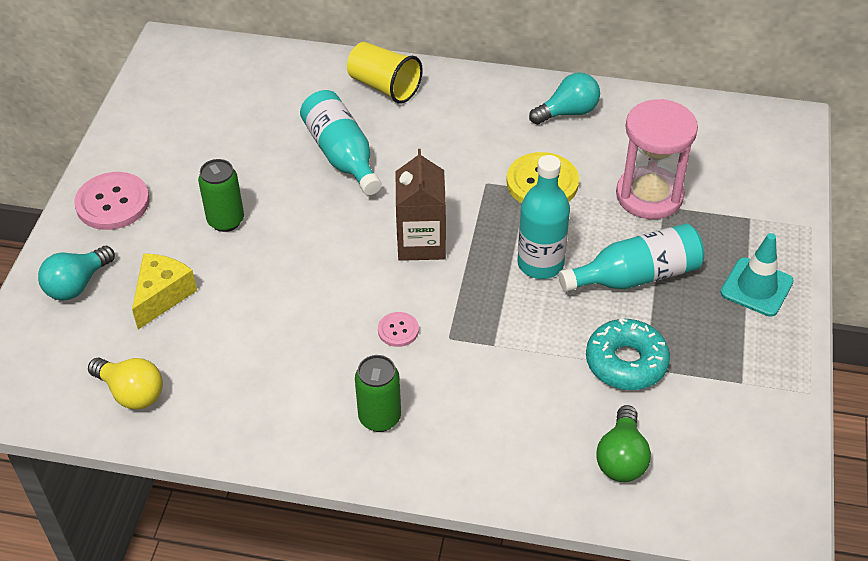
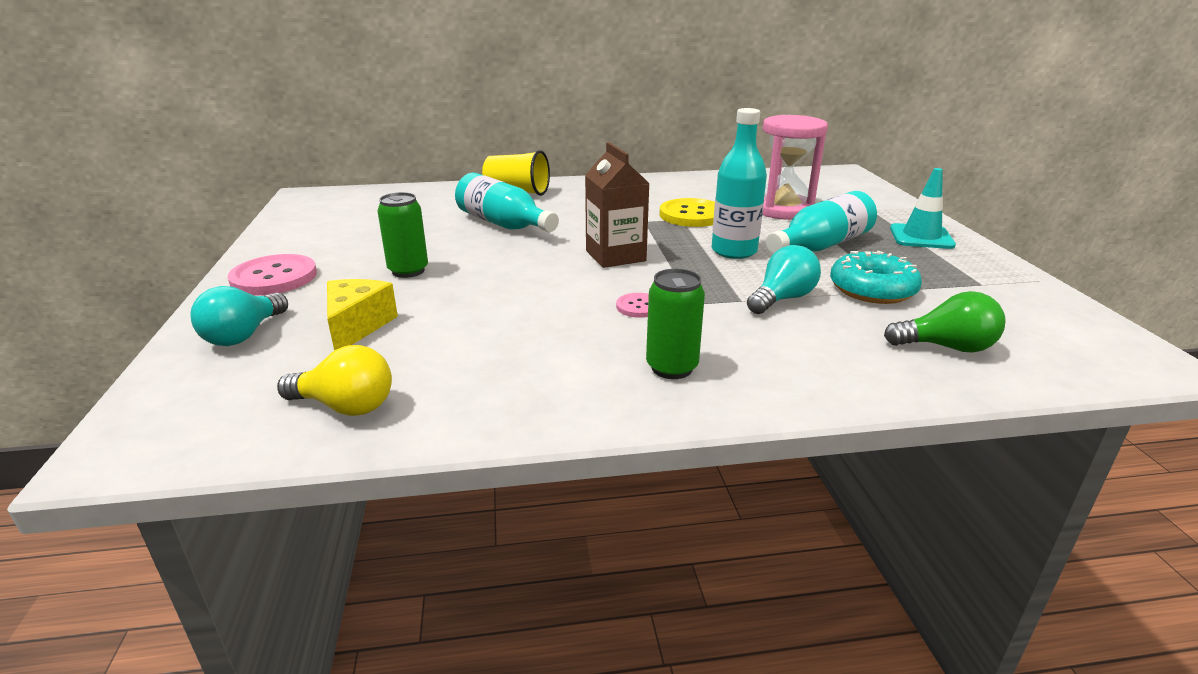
camera: 20 degrees left, 20 degrees down
turquoise light bulb [529,72,600,125] -> turquoise light bulb moved to [747,245,821,314]
green light bulb [596,405,651,482] -> green light bulb turned 75 degrees counterclockwise [884,291,1006,352]

